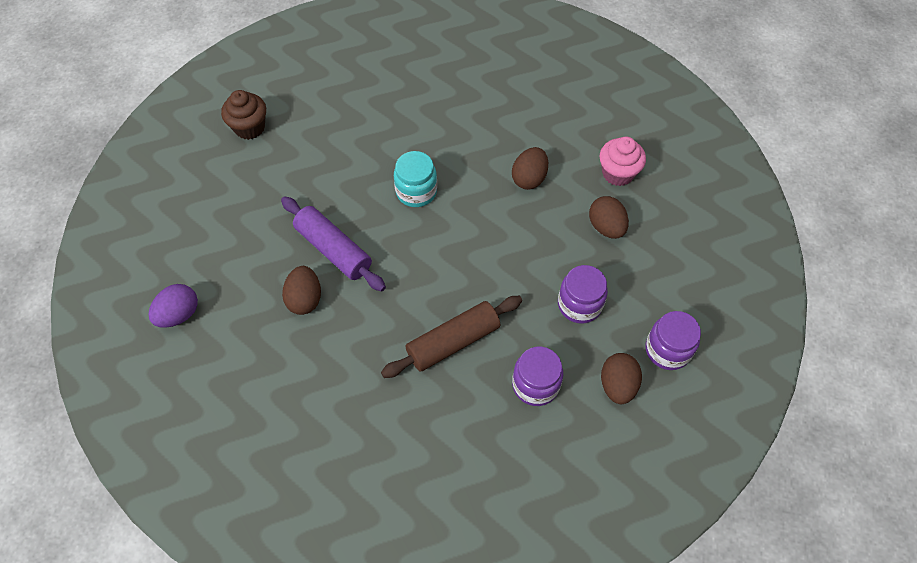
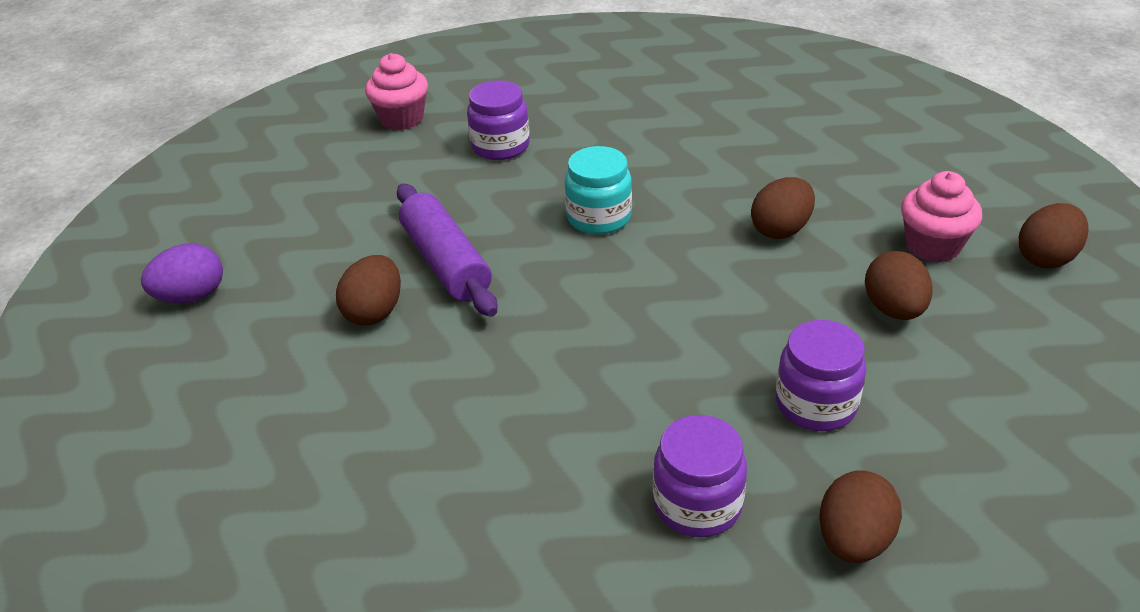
camera: 20 degrees right, 20 degrees down
brown cupcake [221,90,266,140] -> pink cupcake [365,53,428,130]
brown rolling pin [381,296,522,378] -> none
purple jar [646,311,701,370] -> purple jar moved to [467,80,530,160]
none -> brown egg [1019,203,1089,268]

